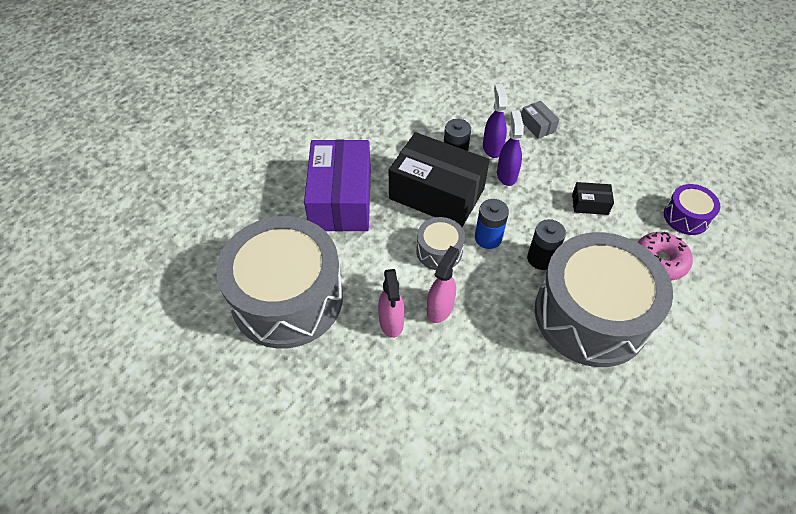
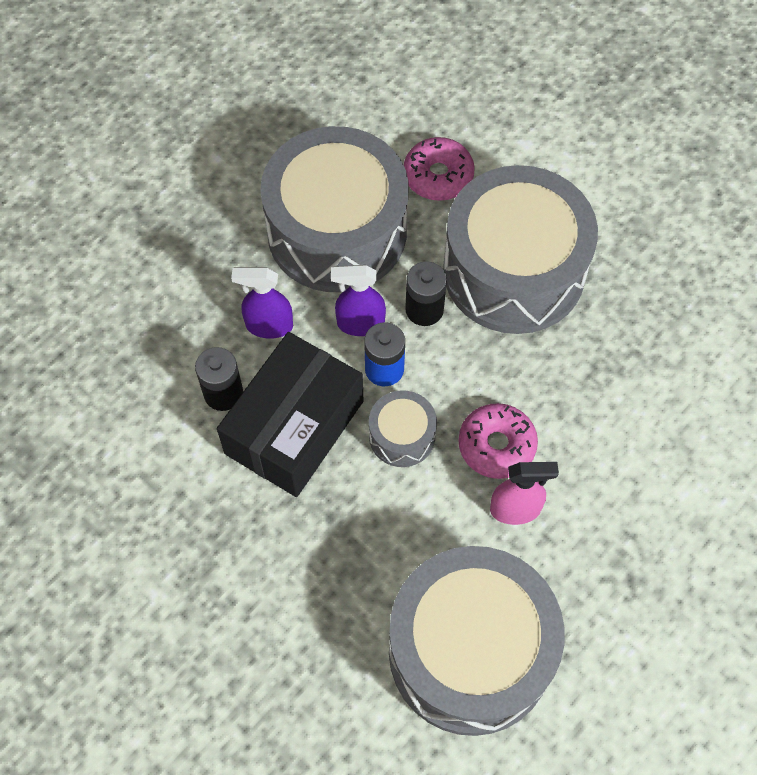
camera: 85 degrees left, 10 degrees up
purple box [304,140,371,232] -> none
pink spray bottle [427,246,459,323] -> pink donut [458,403,538,479]
purple spray bottle [483,84,508,158] -> purple spray bottle moved to [331,265,386,336]
grey box [521,101,559,139] -> none
black box [572,182,614,215] -> grey drum [260,126,409,292]
purple drum [664,184,720,235] -> none

